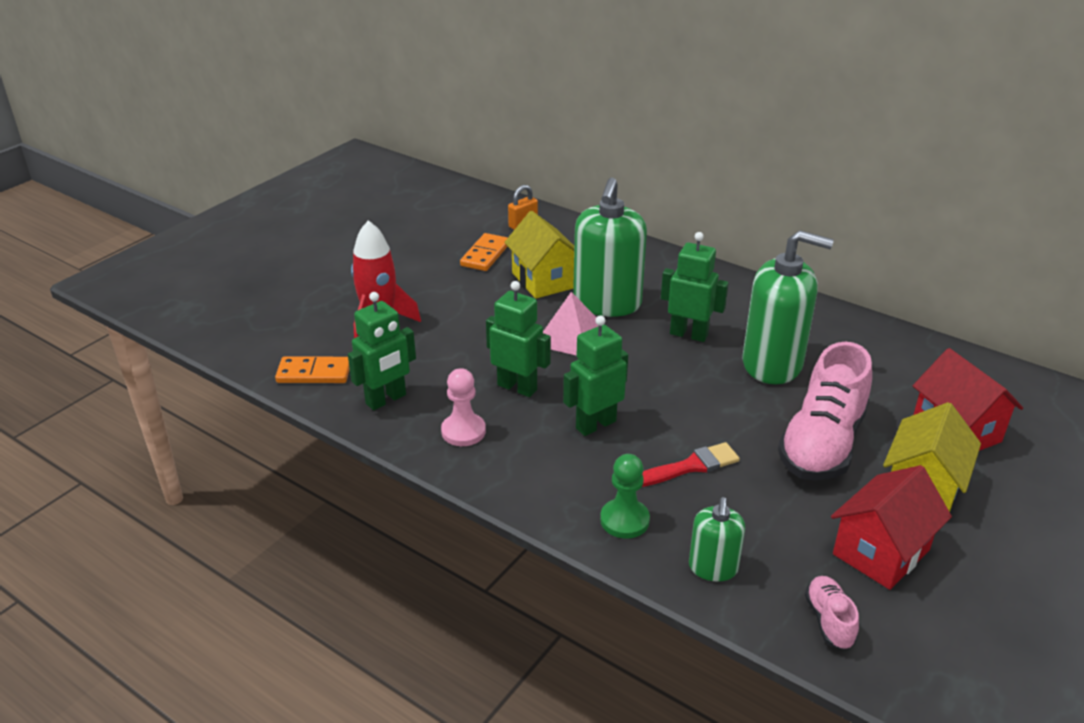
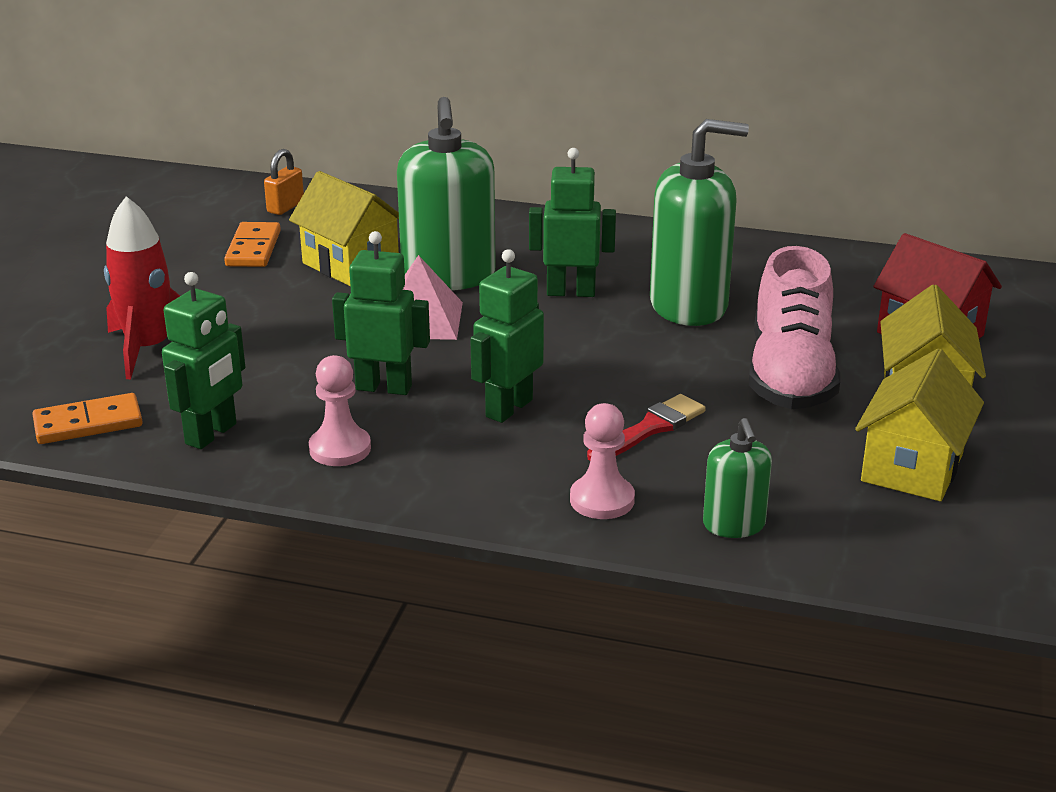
camera: 20 degrees left, 5 degrees down
green pawn [600,454,650,539] -> pink pawn [570,403,635,519]
pink shoe [805,576,859,650] -> none
red house [831,465,952,590] -> yellow house [855,349,984,501]

